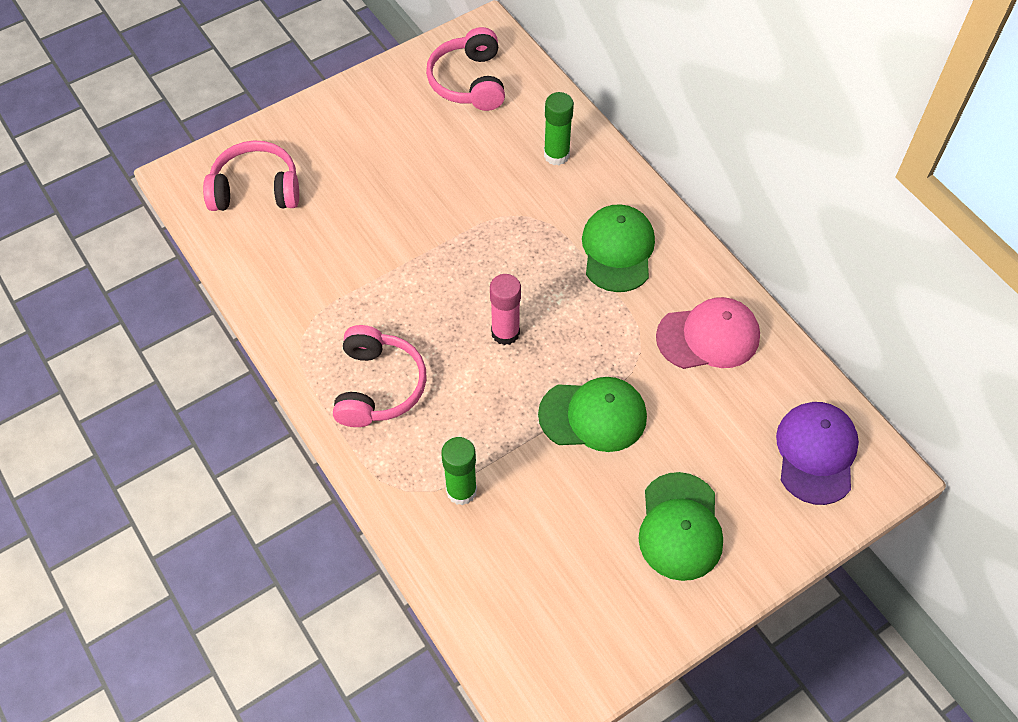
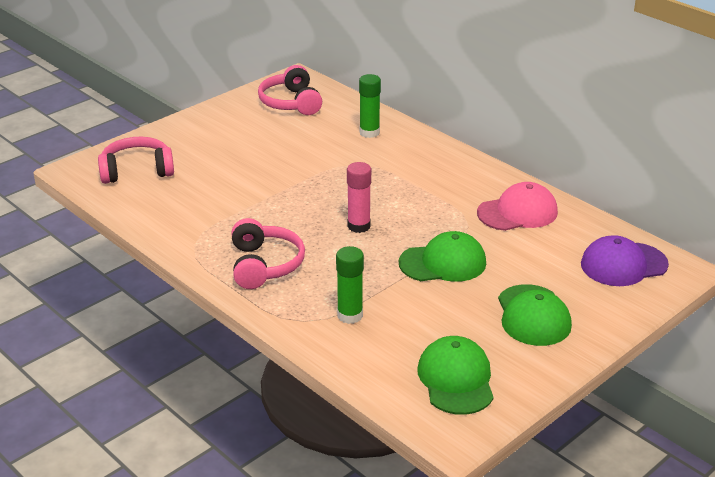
camera: 10 degrees left, 25 degrees down
green cap [582,204,655,292] -> green cap moved to [418,336,494,415]
purple cap [776,402,859,505] -> purple cap turned 105 degrees counterclockwise [581,235,669,286]

